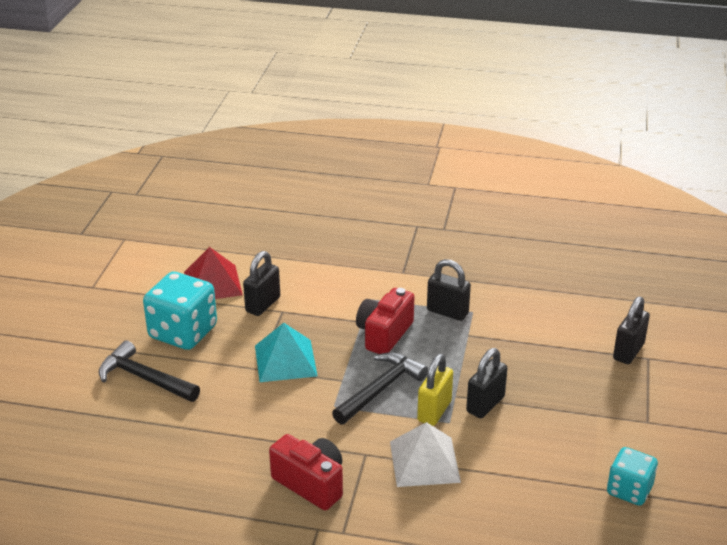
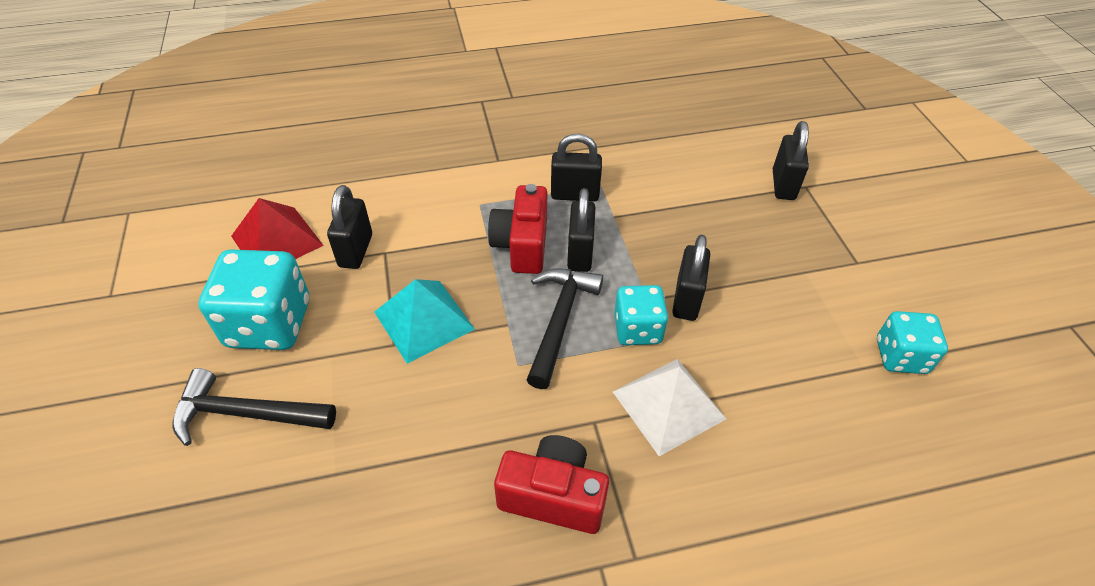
camera: 25 degrees left, 15 degrees up
yellow padlock [417,354,453,426] -> turquoise dice [614,285,668,345]
none -> black padlock [567,188,595,272]

